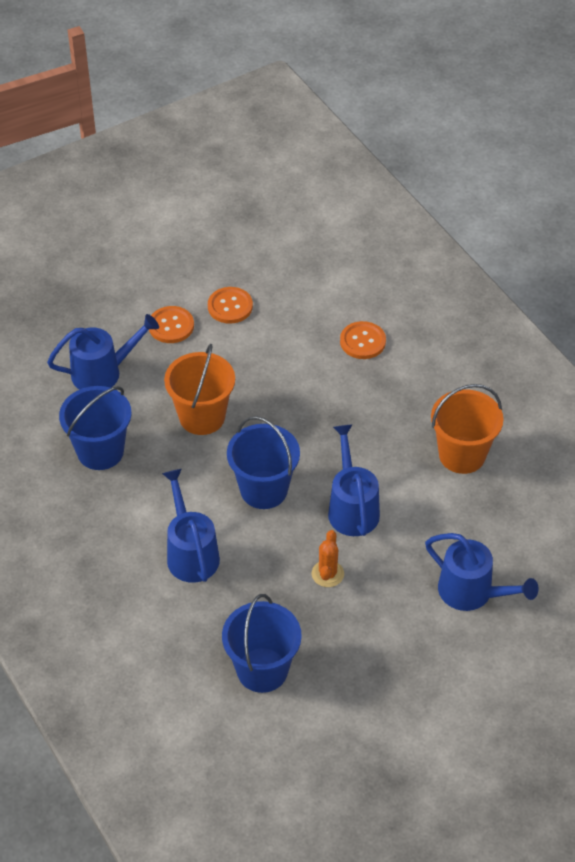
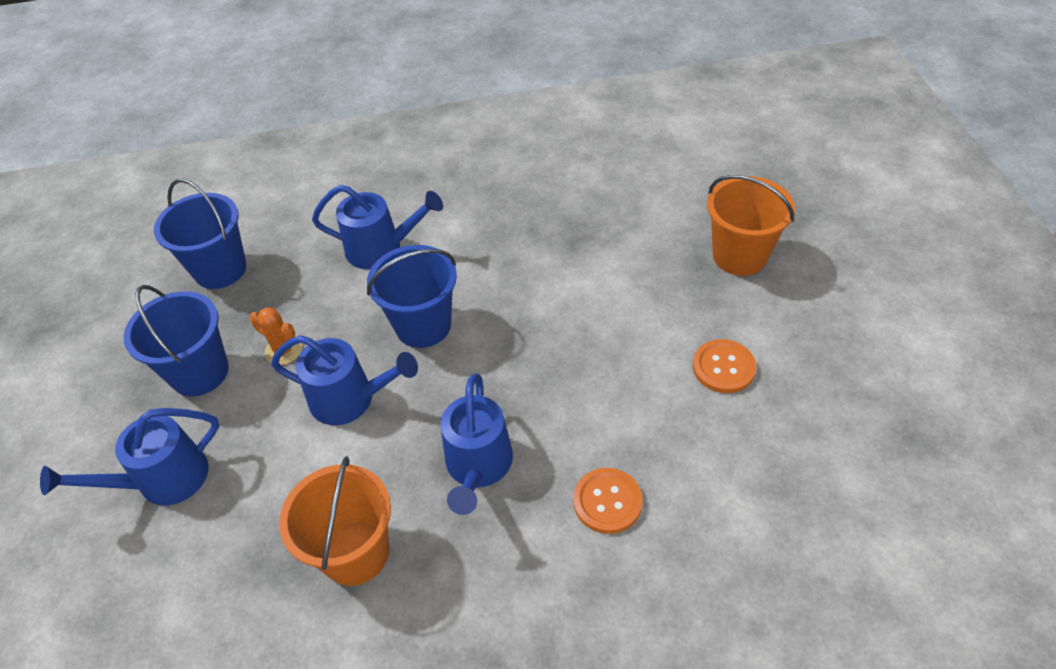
camera: 115 degrees right, 0 degrees up
blue watering can [47,314,159,390] -> blue watering can moved to [441,374,513,515]
blue bucket [59,386,132,470] -> blue bucket moved to [123,285,229,396]
orange button [149,306,194,343] -> none
orange bucket [164,344,235,435] -> orange bucket moved to [707,175,795,276]

